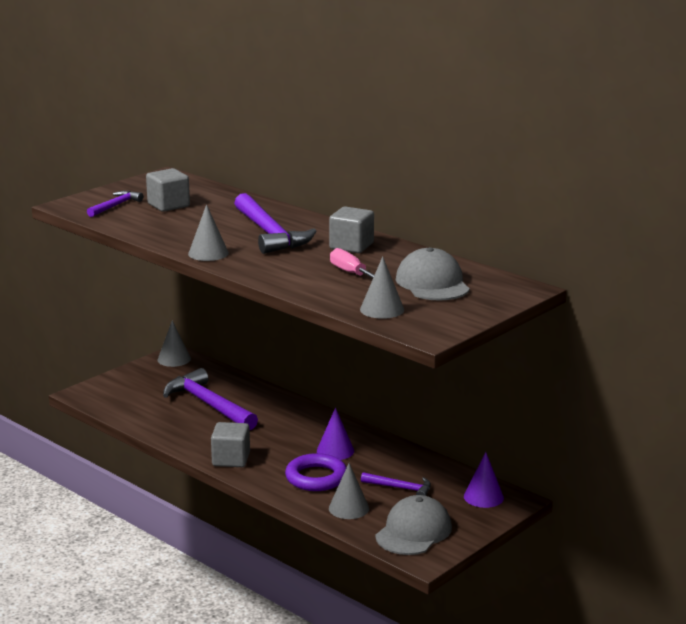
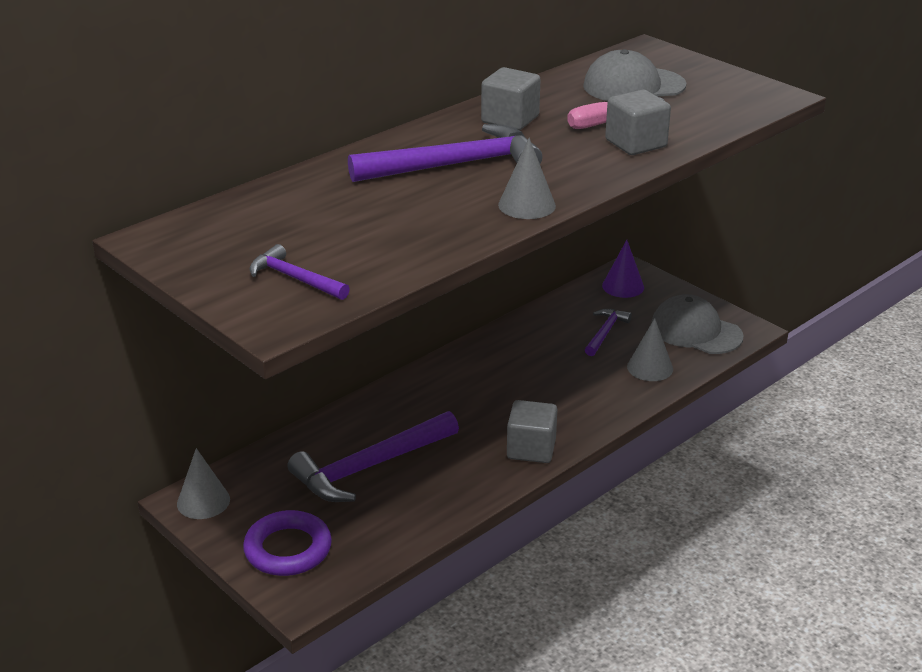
camera: 85 degrees left, 10 degrees up
grey cube [146,168,190,212] -> grey cube moved to [605,89,671,155]
purple ring [285,453,347,491] -> purple ring moved to [243,510,332,576]
purple cone [317,408,354,460] -> none
grey cone [360,256,404,319] -> none

